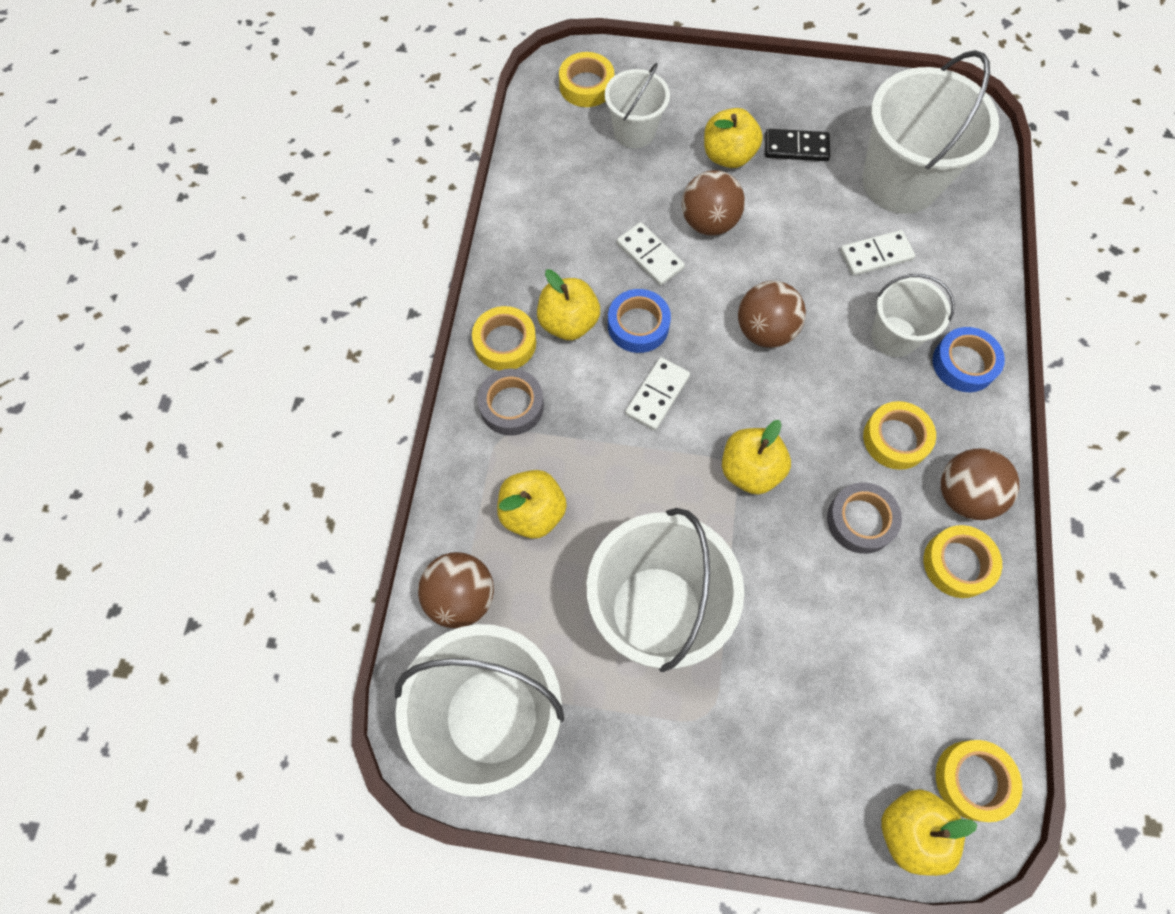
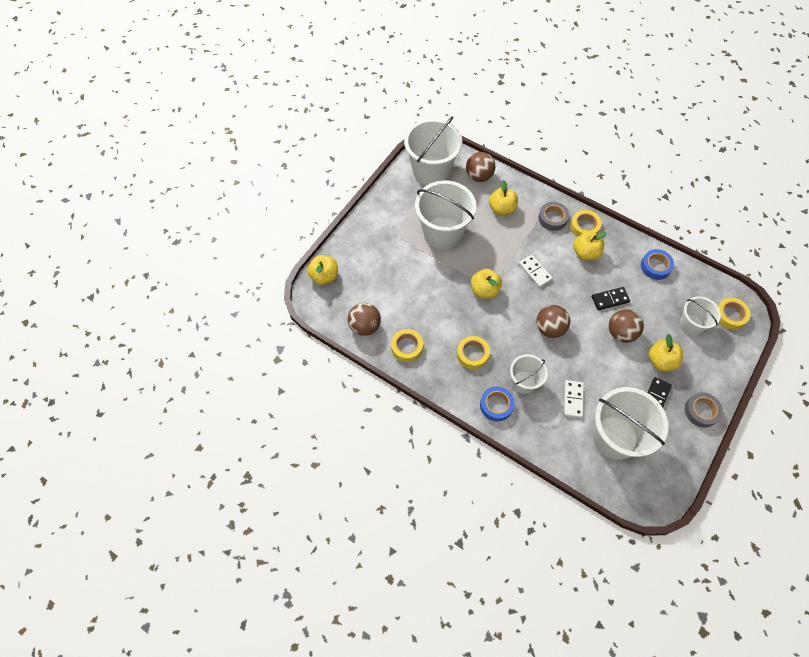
camera: 115 degrees right, 5 degrees down
blue tape [608,289,671,353] -> blue tape moved to [641,249,674,280]
white domino [617,222,685,286] -> black domino [592,287,630,310]
grey tape [827,482,902,554] -> grey tape moved to [685,392,723,428]
yellow tape [936,740,1022,822] -> none
brown ball [941,449,1019,520] -> brown ball moved to [348,303,381,336]

